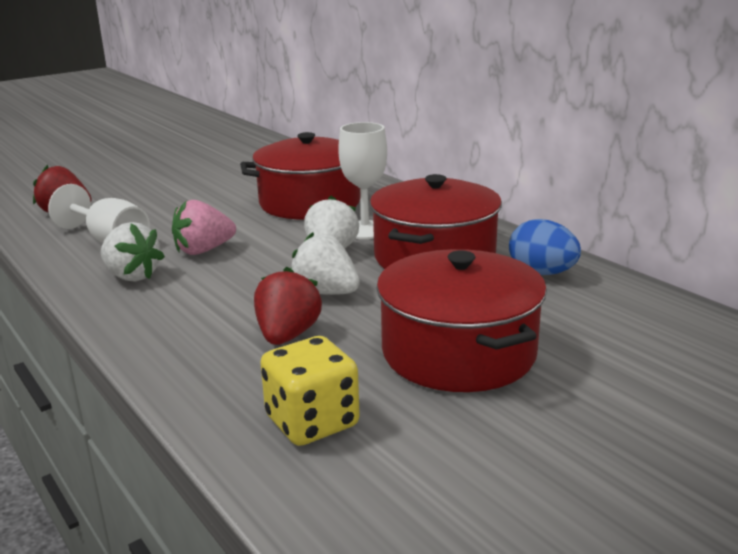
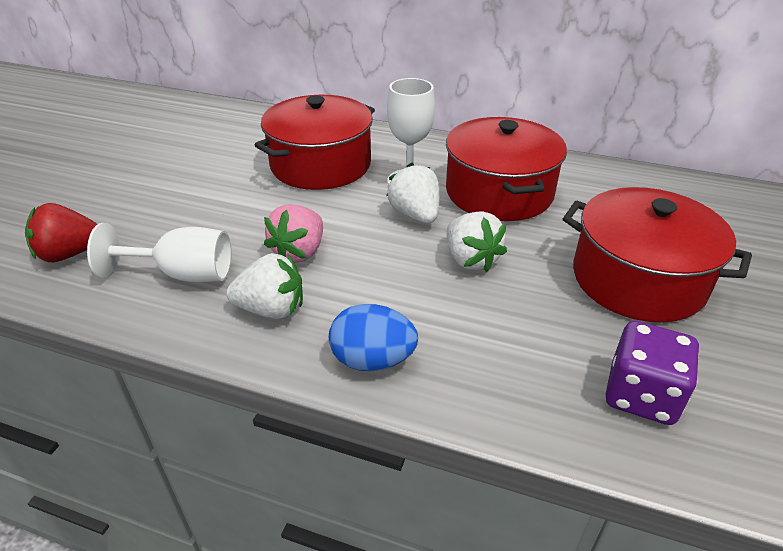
camera: 35 degrees left, 15 degrees up
red strawberry [254,267,322,345] -> none
yellow dice [260,336,360,446] -> purple dice [606,321,699,425]
white strawberry [291,232,360,295] -> white strawberry turned 120 degrees counterclockwise [447,211,507,272]
blue egg [509,219,581,275] -> blue egg moved to [329,304,418,371]

